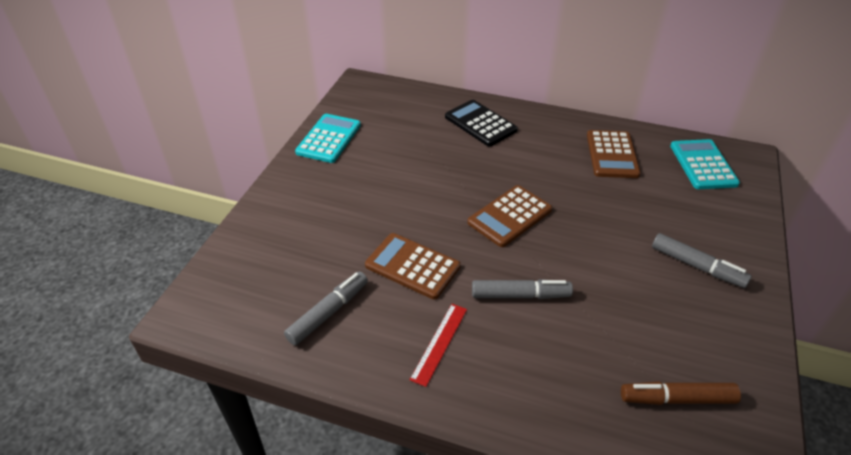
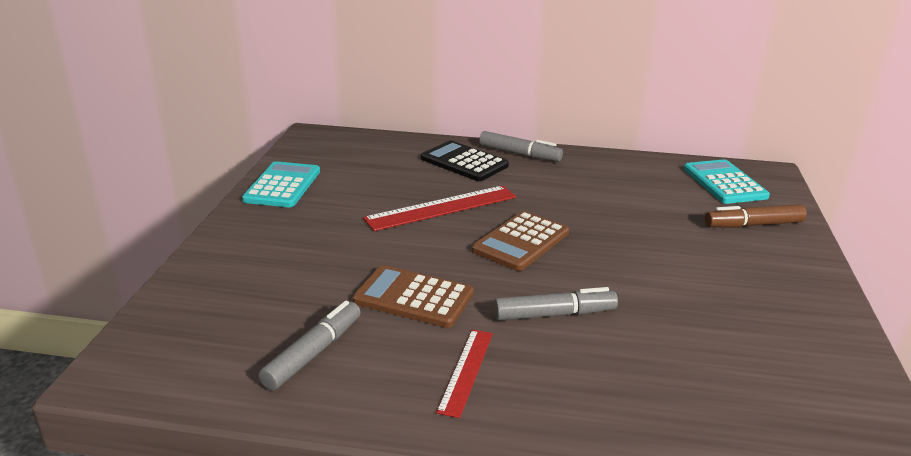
camera: 10 degrees left, 15 degrees down
brown calculator [587,130,641,178] -> none
brown marker [621,381,741,405] -> brown marker moved to [705,204,807,228]
grey marker [652,233,752,288] -> grey marker moved to [479,131,563,162]
none -> red ruler [363,186,516,231]

